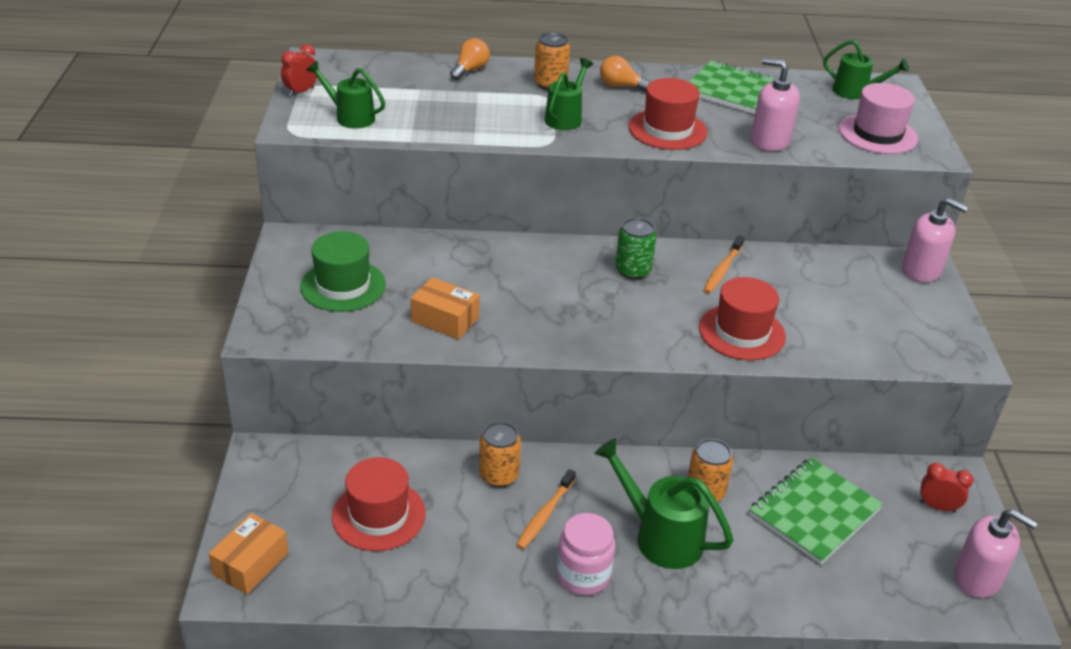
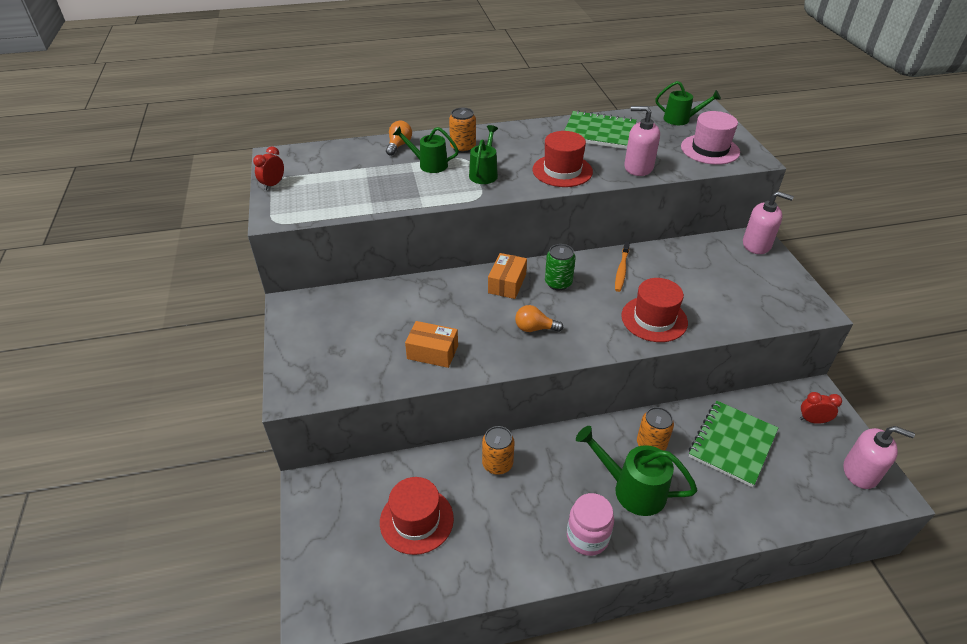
camera: 10 degrees left, 5 degrees up
orange box [209,513,289,594] -> orange box moved to [488,253,527,299]
green hat [300,231,386,312] -> none
green watering can [306,61,385,129] -> green watering can moved to [393,126,459,173]
orange toothbrush [516,469,576,549] -> none
orange light bulb [600,56,651,92] -> orange light bulb moved to [515,305,563,332]

